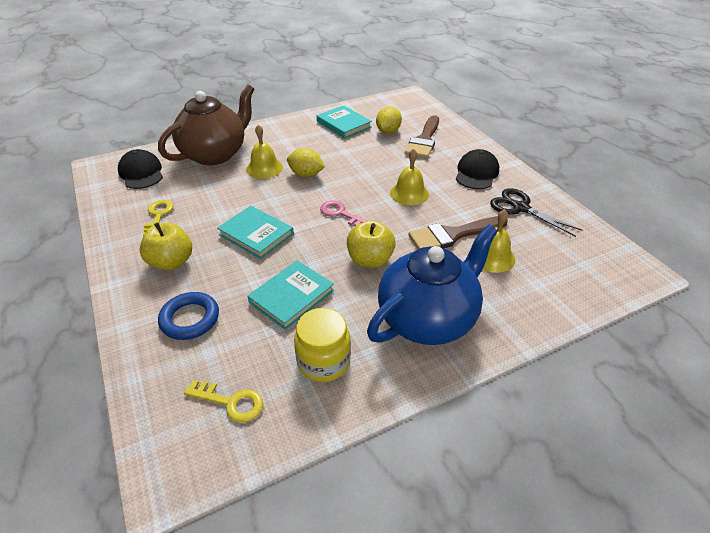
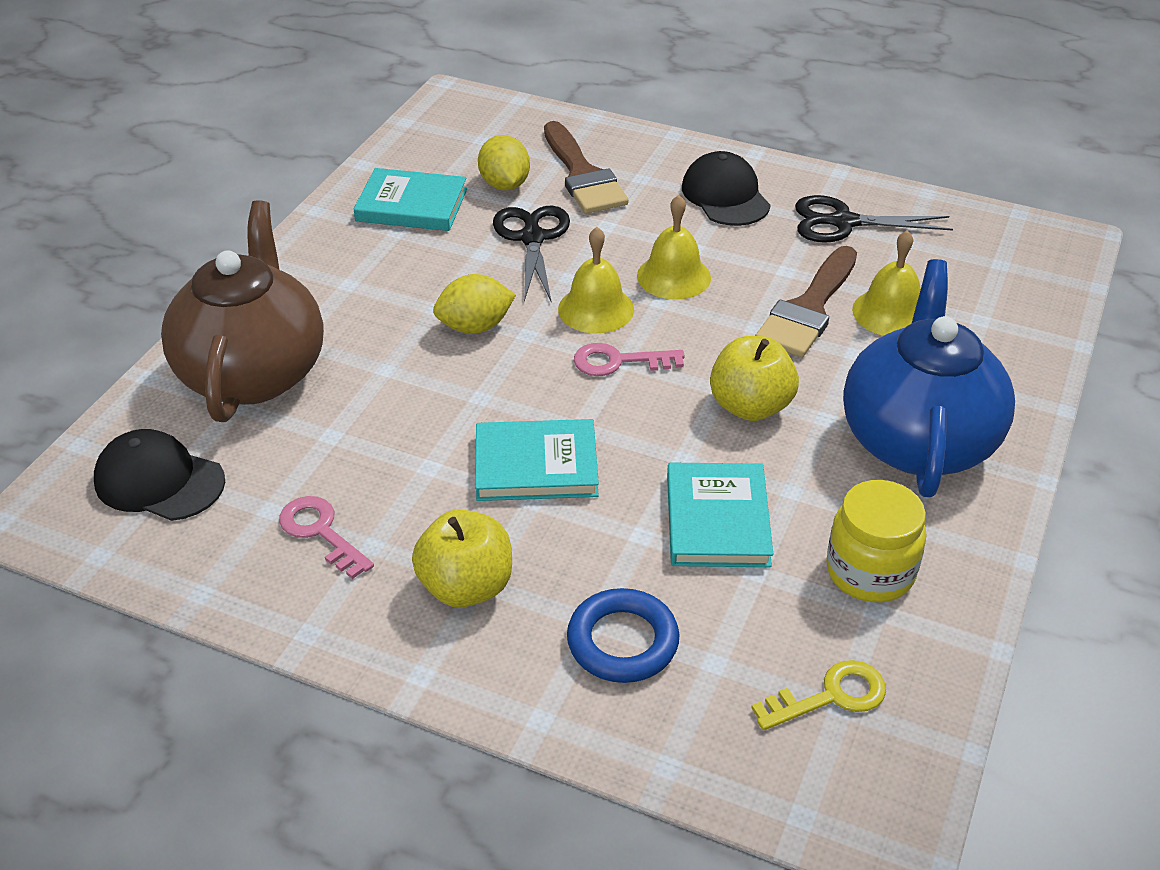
camera: 40 degrees left, 0 degrees up
yellow key [143,200,174,236] -> pink key [279,496,374,579]
yellow bell [246,124,283,179] -> yellow bell moved to [558,227,634,333]
none -> black scissors [493,206,570,302]

